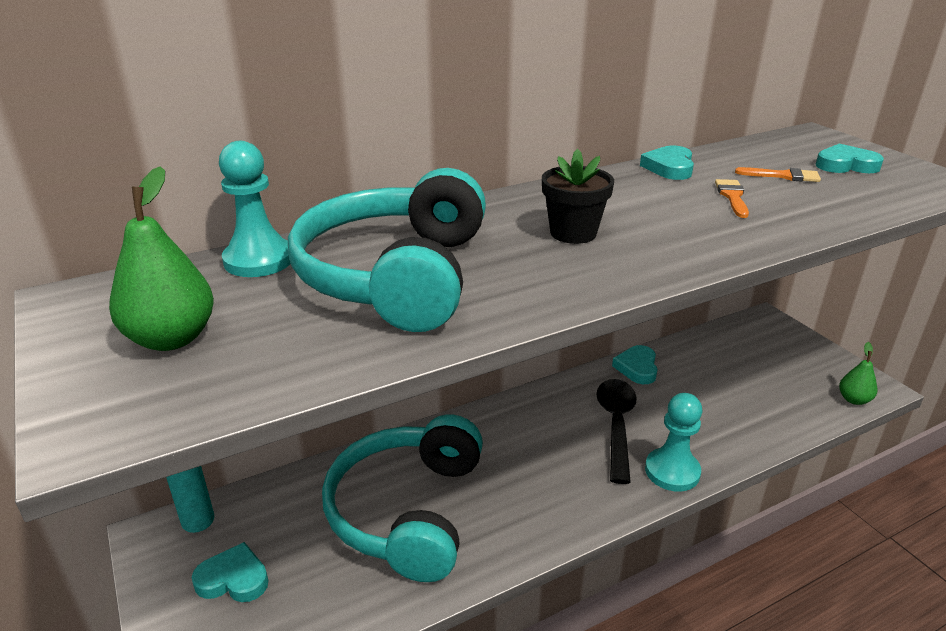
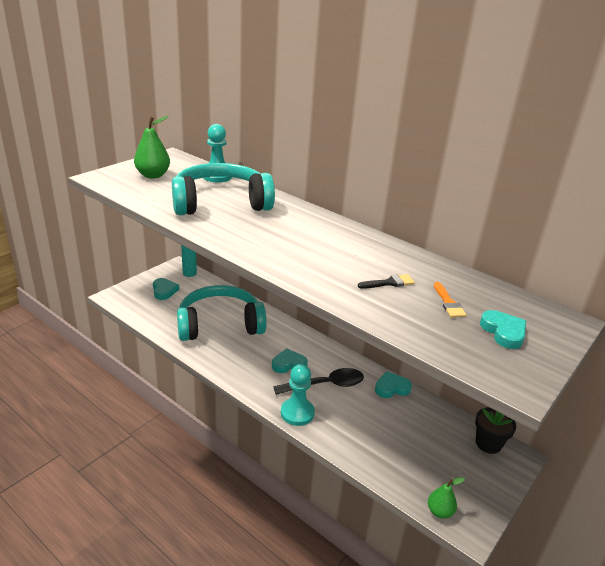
camera: 65 degrees right, 0 degrees up
black flower pot [542,149,614,244] -> black flower pot moved to [475,407,516,454]
turquoise heart [640,146,694,180] -> turquoise heart moved to [272,348,308,373]
orange brush [715,179,749,218] -> black brush [358,274,415,289]

